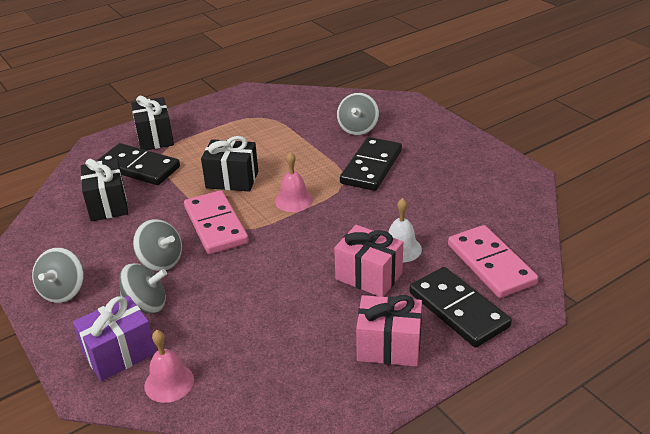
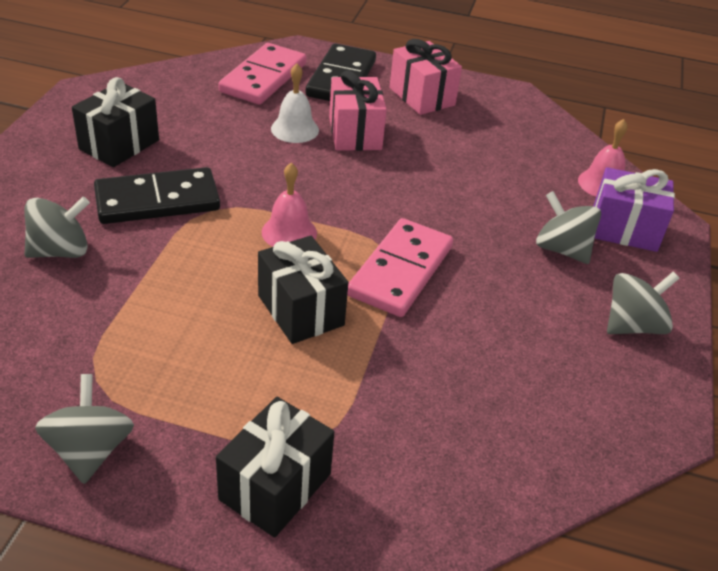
camera: 135 degrees left, 5 degrees up
black gift [81,159,128,221] -> black gift moved to [72,77,159,167]
black domino [96,143,180,185] -> none
grey spinning top [133,219,182,272] -> grey spinning top moved to [35,374,134,484]

